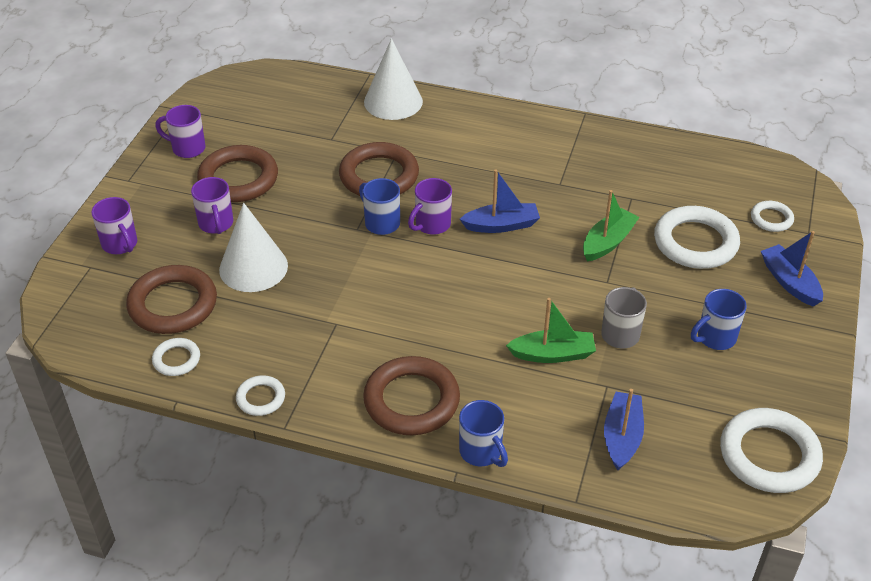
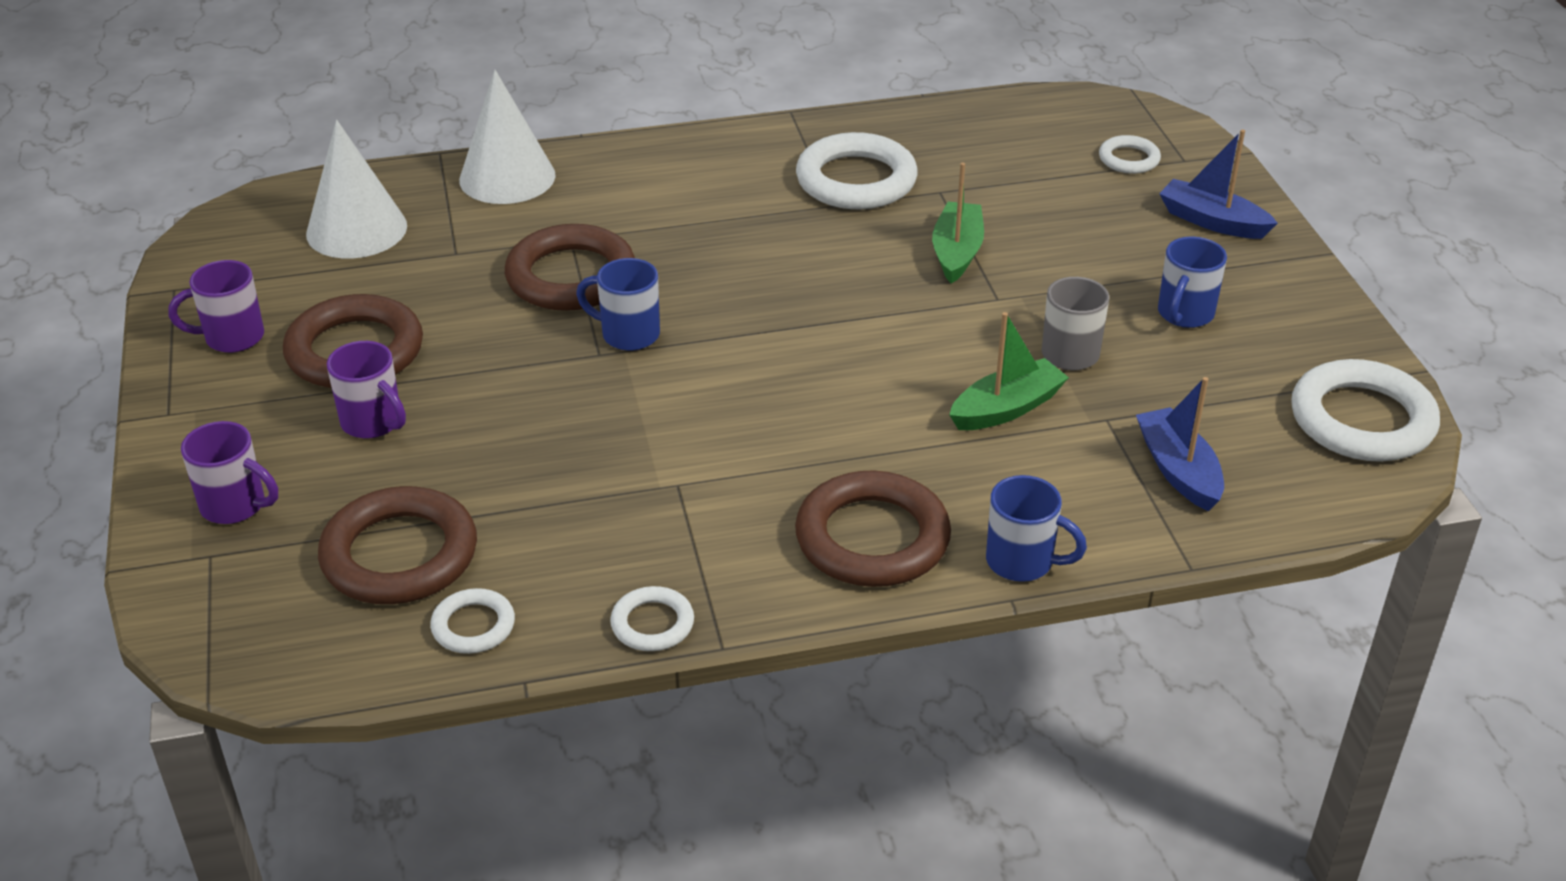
camera: 30 degrees left, 5 degrees down
white cone [219,203,288,292] -> white cone moved to [306,120,407,258]
purple mug [408,178,452,235] -> none
blue boat [460,169,540,233] -> none
white ring [654,206,740,269] -> white ring moved to [796,132,918,209]

